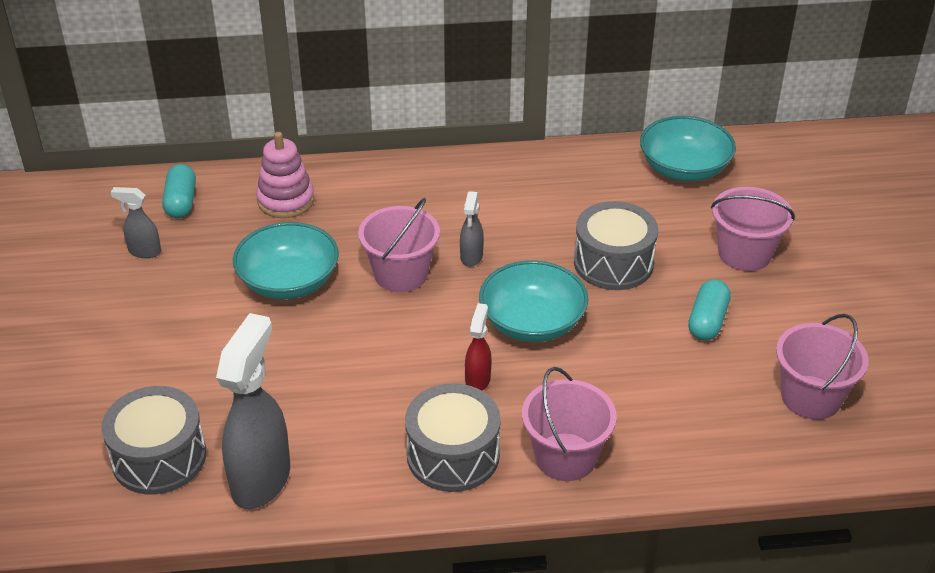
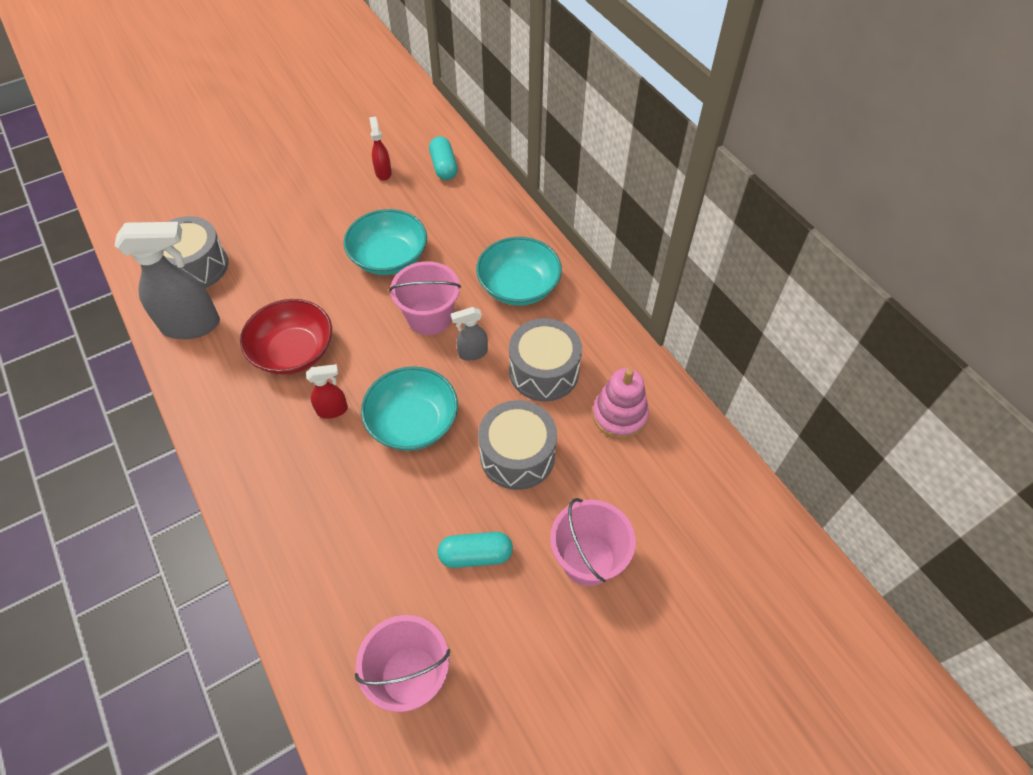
camera: 65 degrees right, 15 degrees up
grey spray bottle [111,187,161,258] -> red spray bottle [369,116,392,181]
turquoise capsule [162,164,196,218] -> turquoise capsule turned 75 degrees counterclockwise [429,136,458,180]
pink stacking toy [256,132,314,218] -> pink stacking toy moved to [593,368,649,439]
grey drum [405,383,501,492] -> grey drum moved to [509,318,582,402]
pink bucket [522,367,617,481] -> none
turquoise bowl [640,116,736,182] -> turquoise bowl moved to [476,237,562,306]
none -> red bowl [240,299,332,375]

